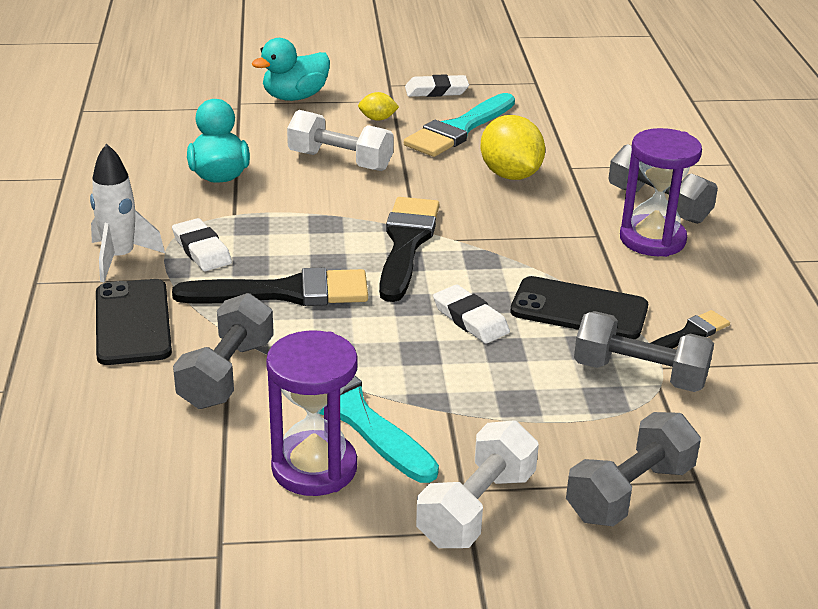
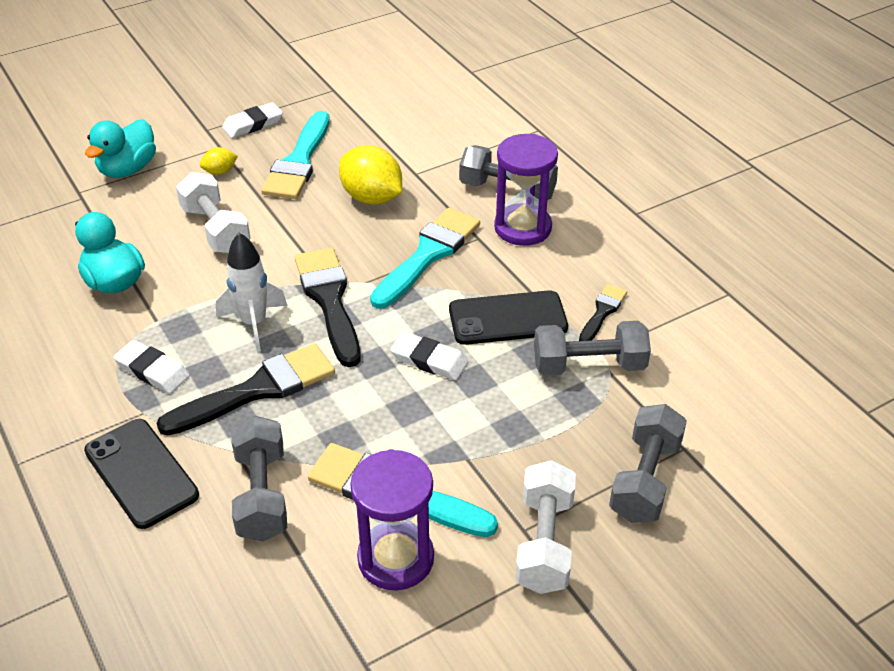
camera: 25 degrees left, 10 degrees up
white rocket [90,143,165,282] -> white rocket moved to [216,233,287,352]
white dumbbell [287,110,394,171] -> white dumbbell turned 60 degrees clockwise [176,172,250,253]
none -> turquoise brush [370,208,480,309]

